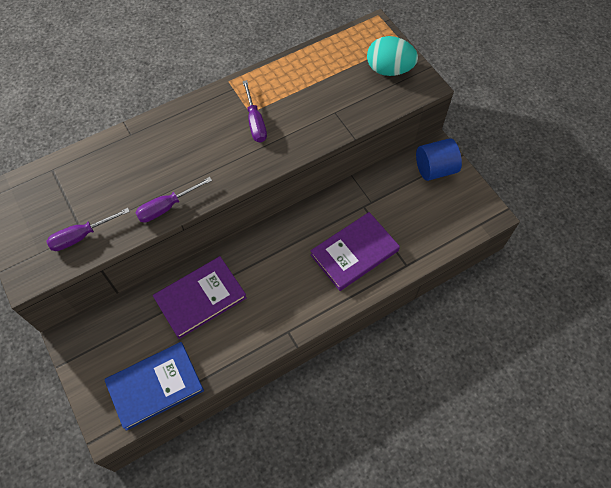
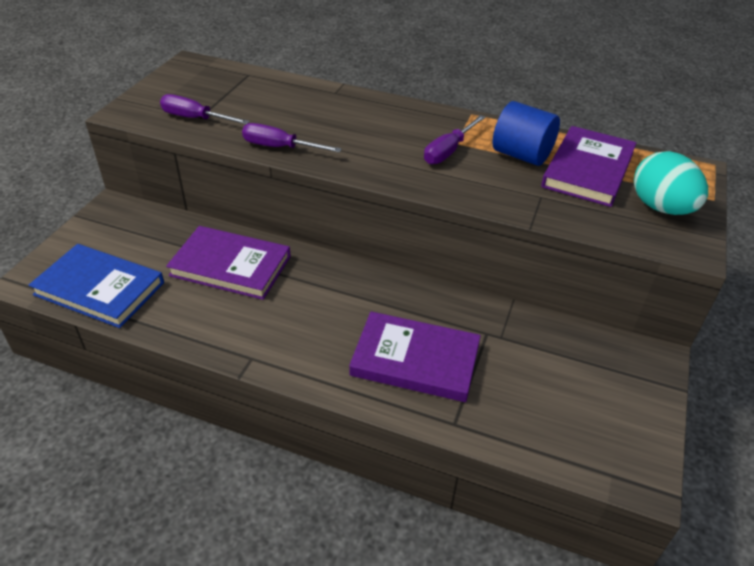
camera: 50 degrees right, 20 degrees down
blue cylinder [416,138,462,181] -> blue cylinder moved to [492,101,560,166]
none -> purple book [541,126,637,207]

